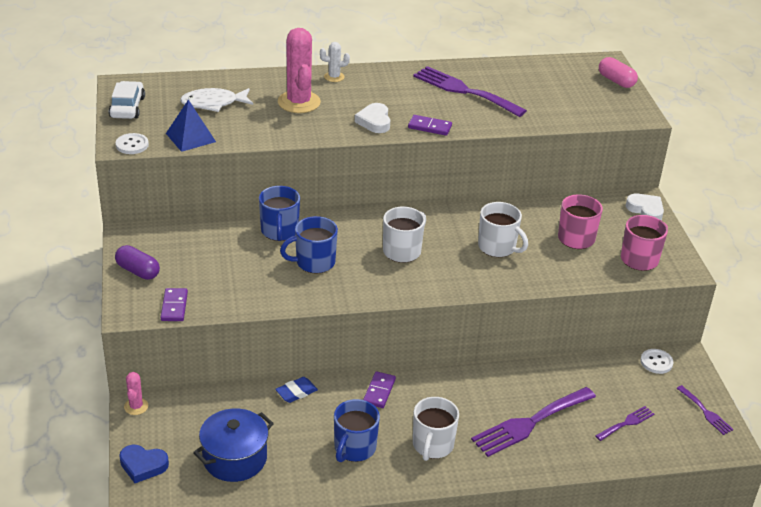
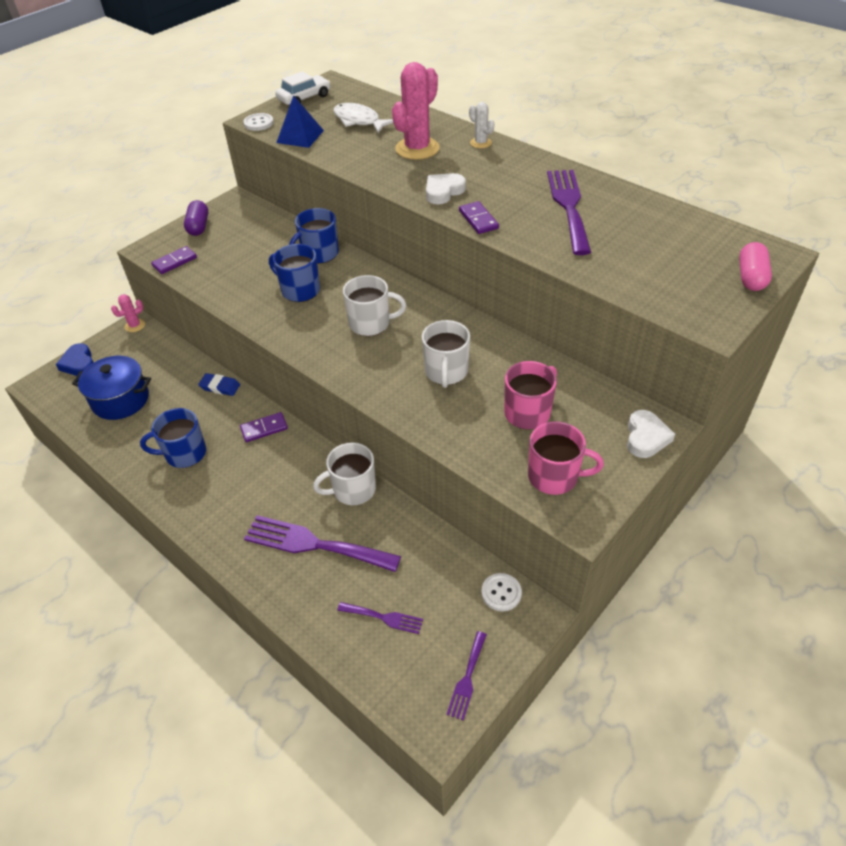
camera: 55 degrees right, 10 degrees up
white mug [413,397,459,461] -> white mug moved to [313,442,376,505]

